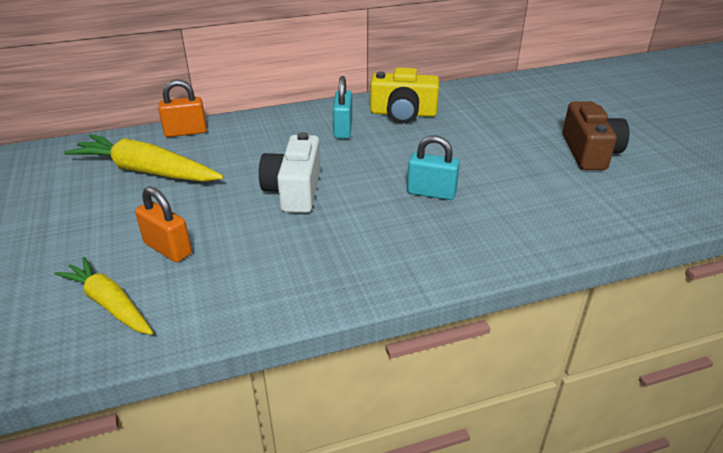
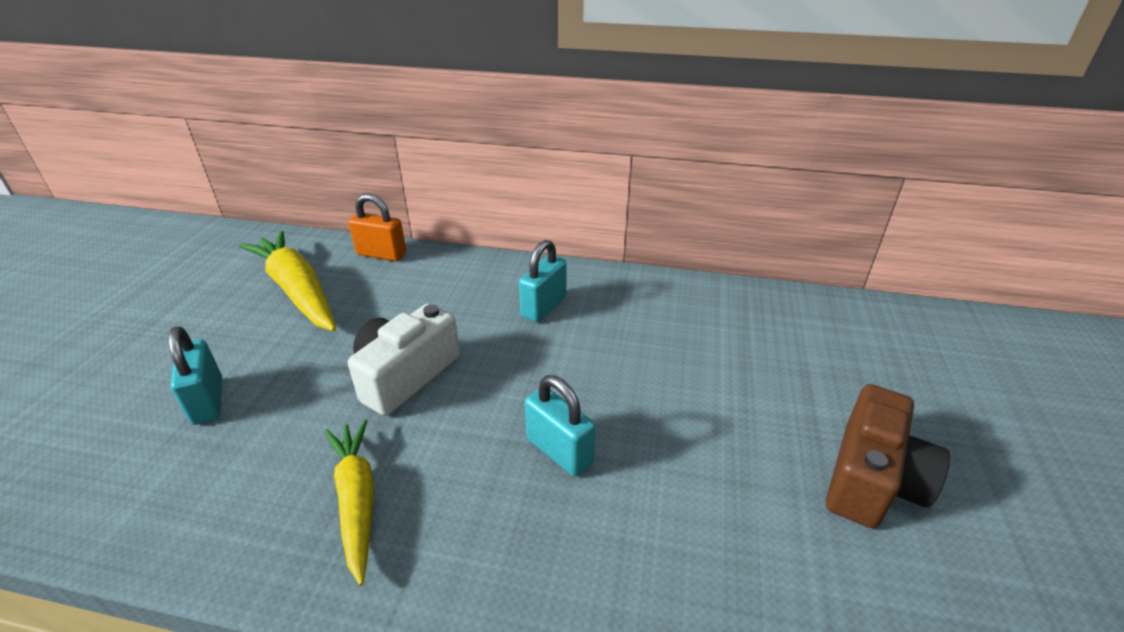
camera: 30 degrees right, 0 degrees up
yellow carrot [55,257,153,335] -> yellow carrot moved to [325,420,374,586]
orange padlock [135,186,192,263] -> turquoise padlock [168,326,222,425]
yellow camera [370,68,439,123] -> none

